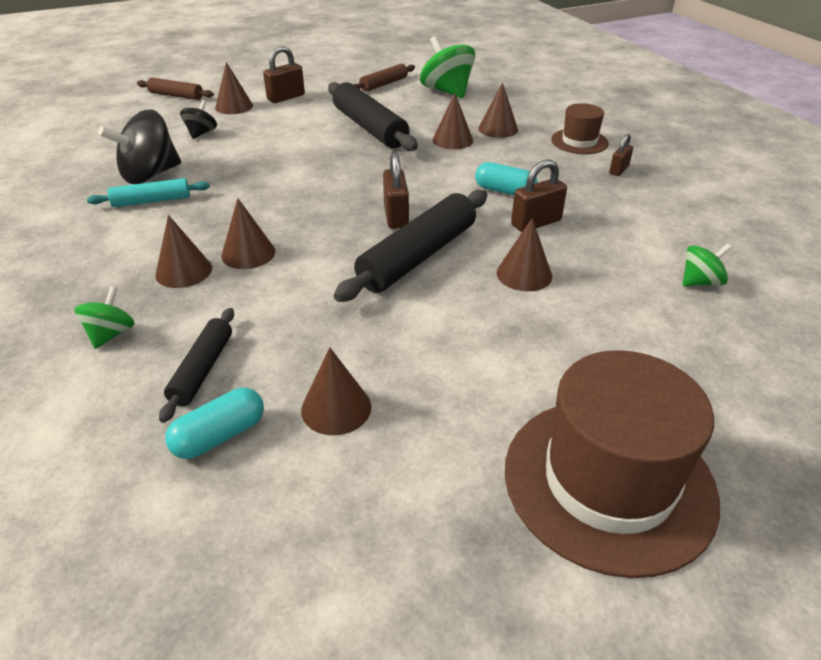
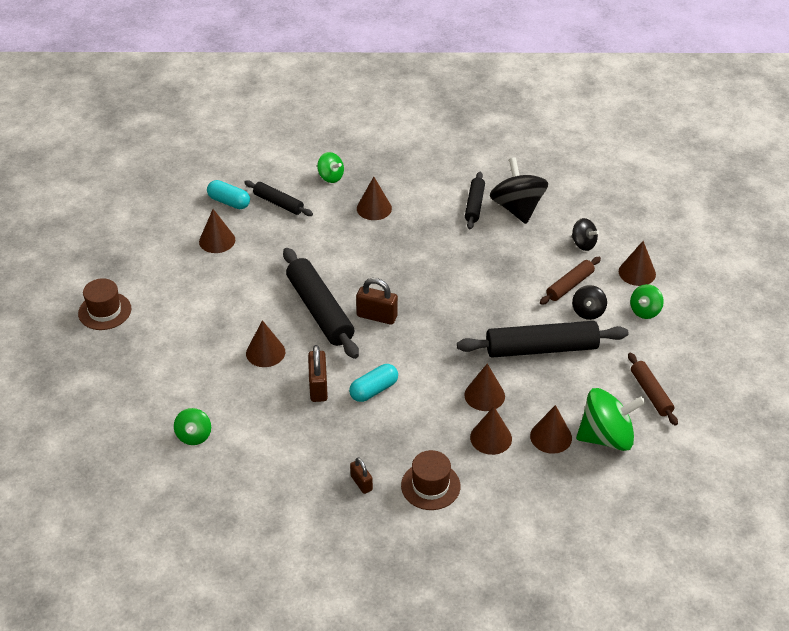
camera: 115 degrees right, 5 degrees up
turquoise rolling pin [87,178,210,207] -> black rolling pin [465,172,485,230]
brown rolling pin [137,78,214,100] -> brown rolling pin moved to [540,257,601,305]
turquoise capsule [165,387,264,459] -> turquoise capsule turned 45 degrees counterclockwise [207,180,250,209]
brown cone [221,198,275,269] -> brown cone moved to [530,405,572,454]
brown padlock [263,46,305,103] -> green spinning top [630,284,664,319]
brown hat [505,350,720,578] -> brown hat [78,278,131,330], size x0.52
none -> black spinning top [572,285,607,320]

